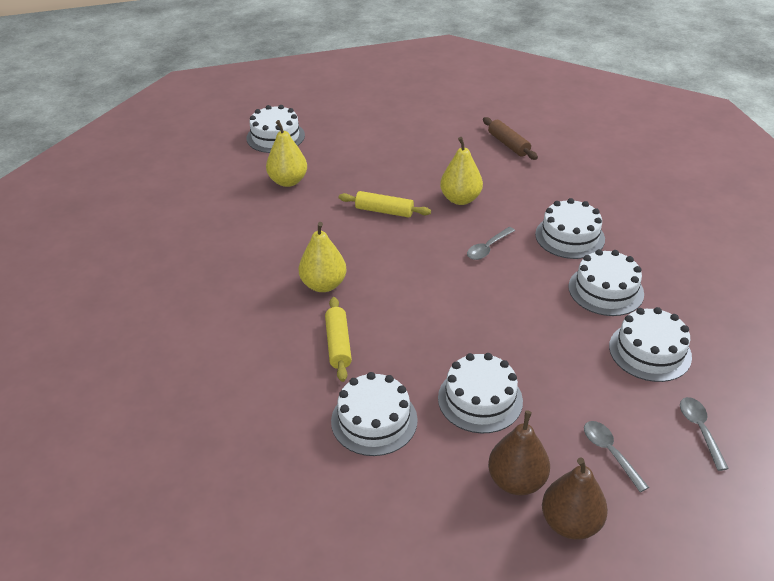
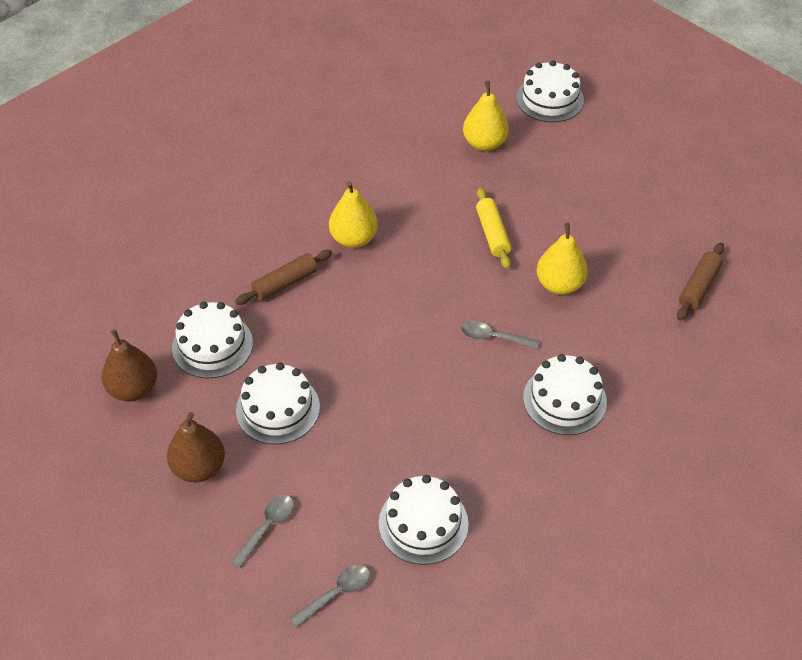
camera: 60 degrees right, 10 degrees up
yellow rolling pin [325,297,352,382] -> brown rolling pin [235,250,332,305]
brown pear [542,457,608,540] -> brown pear moved to [102,329,157,401]
white cake [568,249,644,316] -> none

